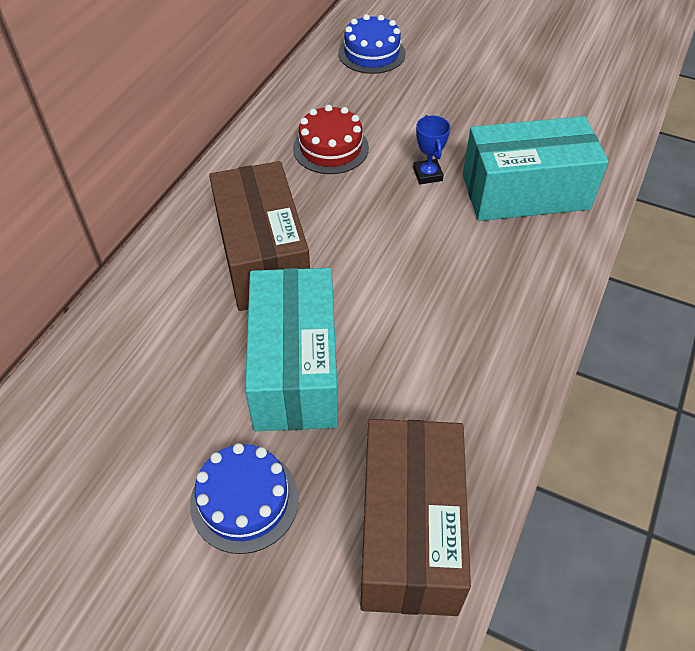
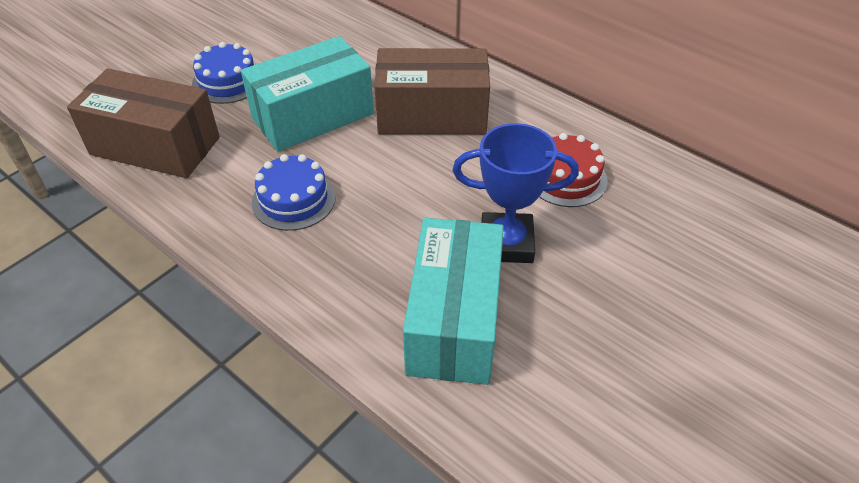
camera: 105 degrees right, 5 degrees down
turquoise box [245,268,338,431] -> turquoise box turned 45 degrees counterclockwise [241,36,374,152]
blue cake [338,14,406,74] -> blue cake moved to [252,154,336,231]
blue trophy [413,115,451,184] -> blue trophy [453,123,579,263], size x1.87

